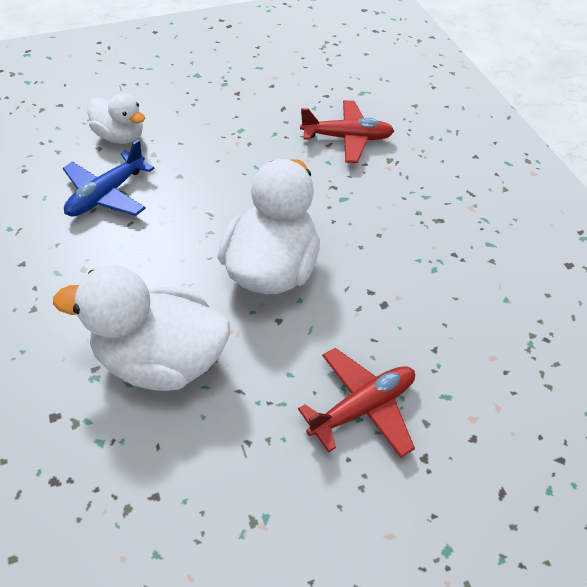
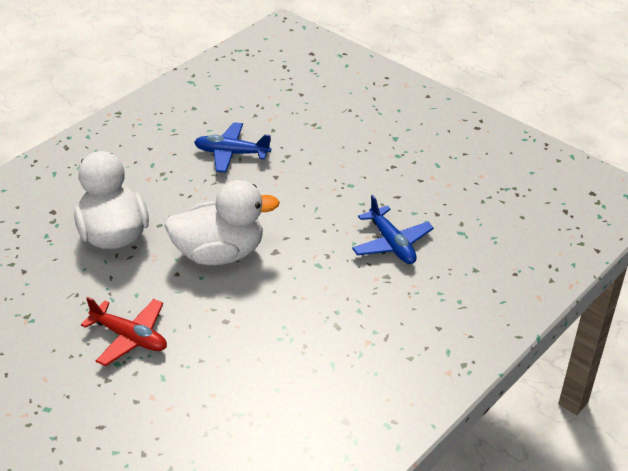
camera: 65 degrees right, 10 degrees down
white duck [88,93,145,144] -> none
red plane [300,100,394,163] -> blue plane [352,195,434,264]

